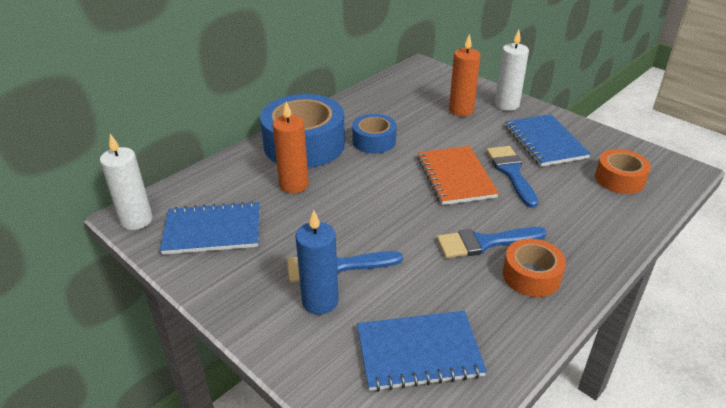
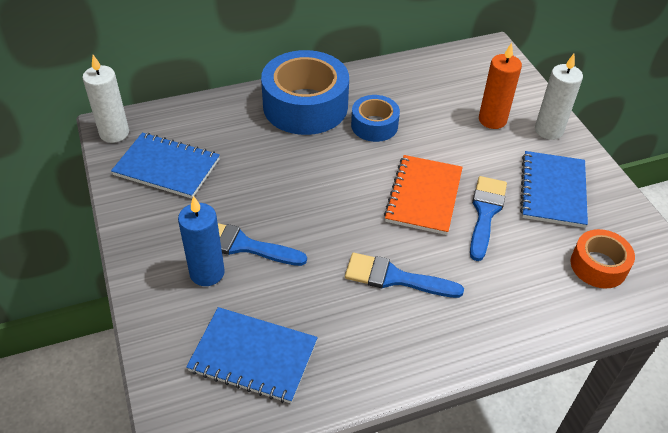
camera: 25 degrees right, 10 degrees up
orange candle [273,101,309,193] -> none
orange tape [503,239,566,297] -> none

